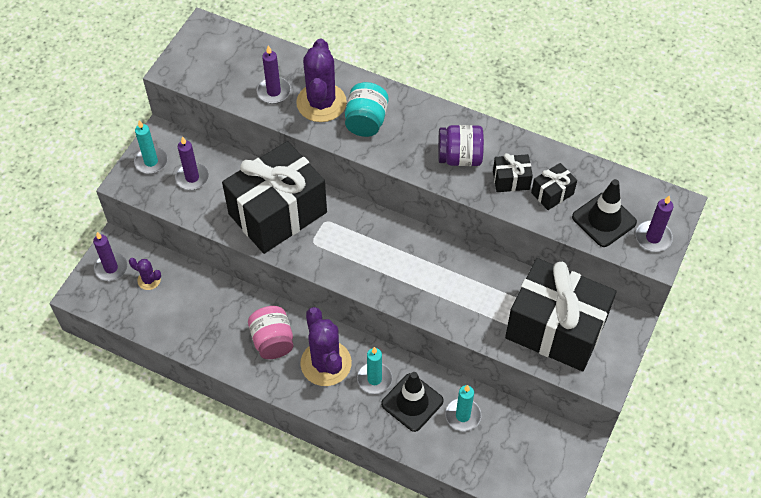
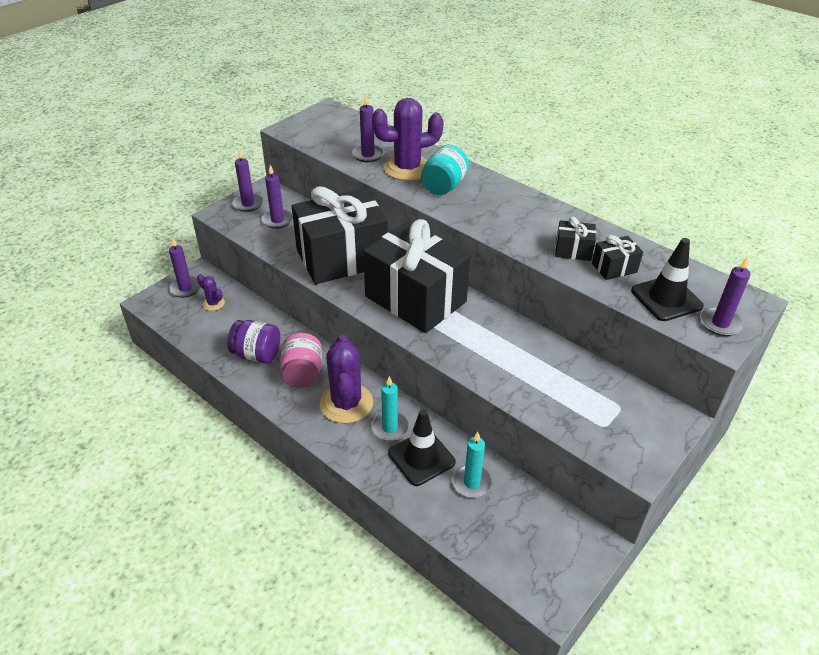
camera: 15 degrees right, 15 degrees down
turquoise candle [134,120,167,174] -> purple candle [232,149,263,212]
purple cactus [296,39,347,122] -> purple cactus turned 60 degrees clockwise [372,98,444,181]
purple jar [438,125,484,166] -> purple jar moved to [227,320,280,363]
black gift [505,258,616,371] -> black gift moved to [363,219,470,333]

